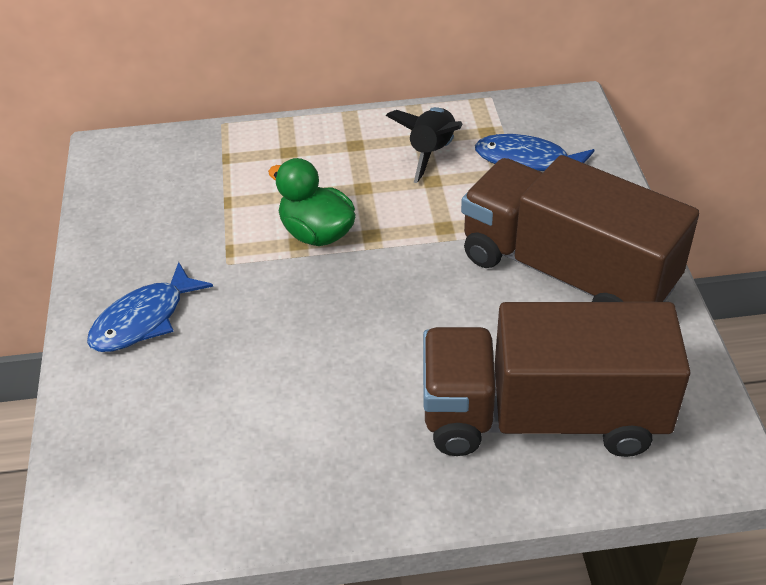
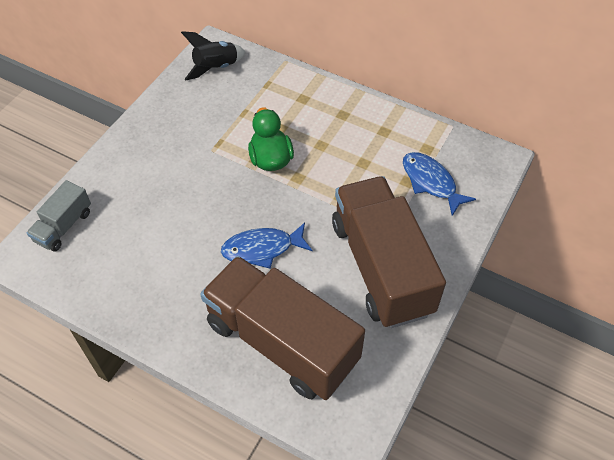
camera: 35 degrees right, 10 degrees up
blue fish [87,262,213,352] -> blue fish moved to [221,222,312,269]
black rocket [386,107,463,183] -> black rocket moved to [181,31,245,81]
none -> grey truck [27,180,91,251]

